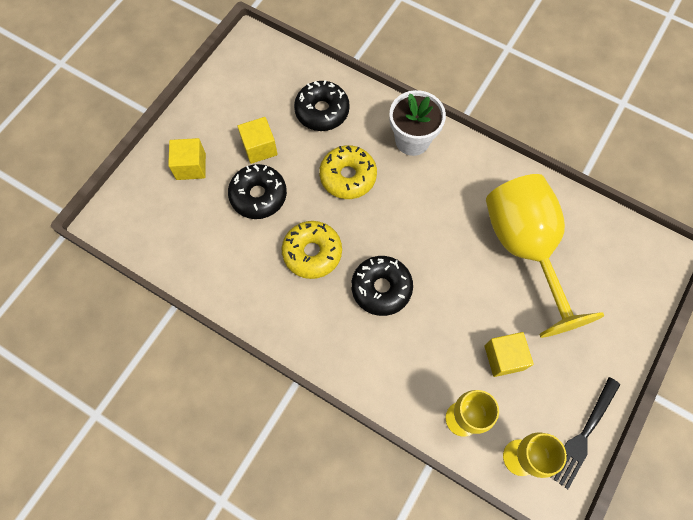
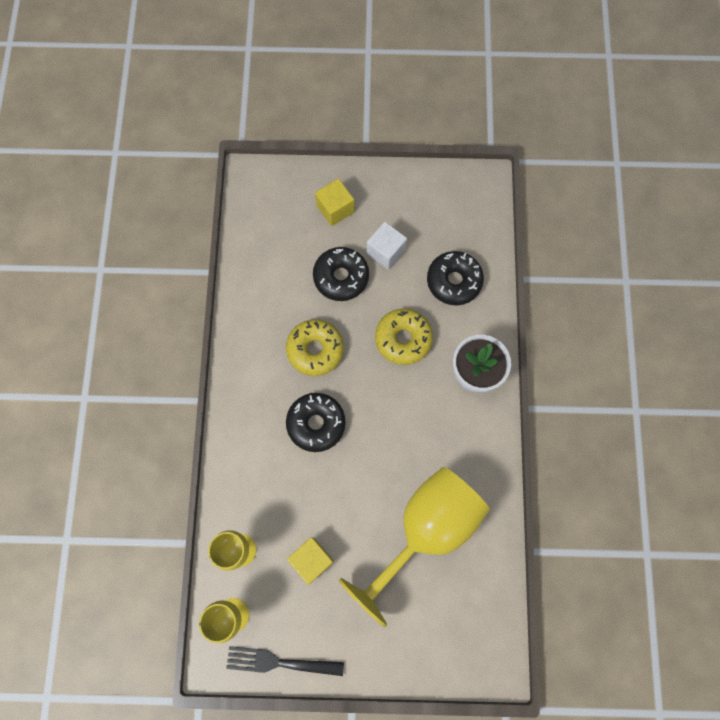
camera: 60 degrees right, 5 degrees up
yellow cube [237,117,278,164] -> white cube [366,222,407,270]

